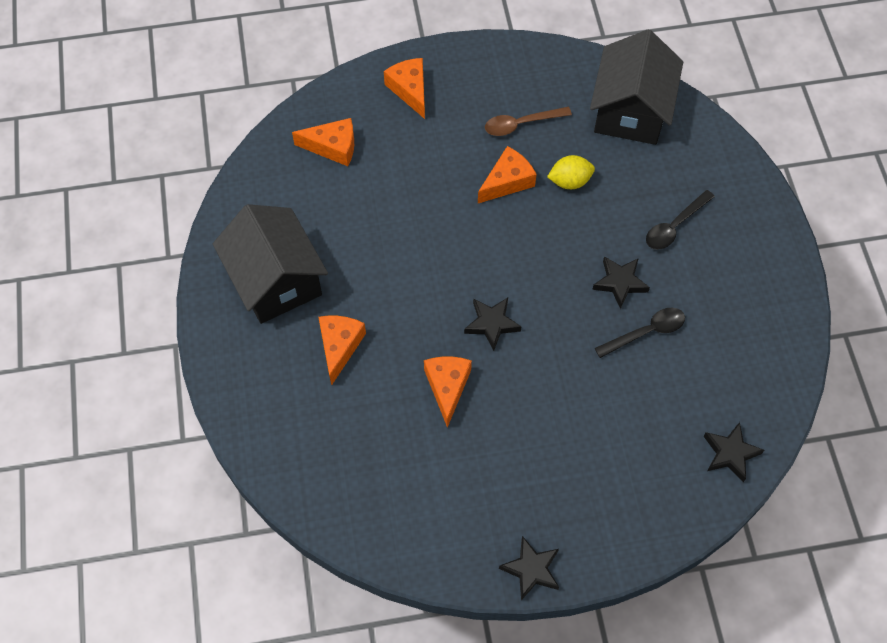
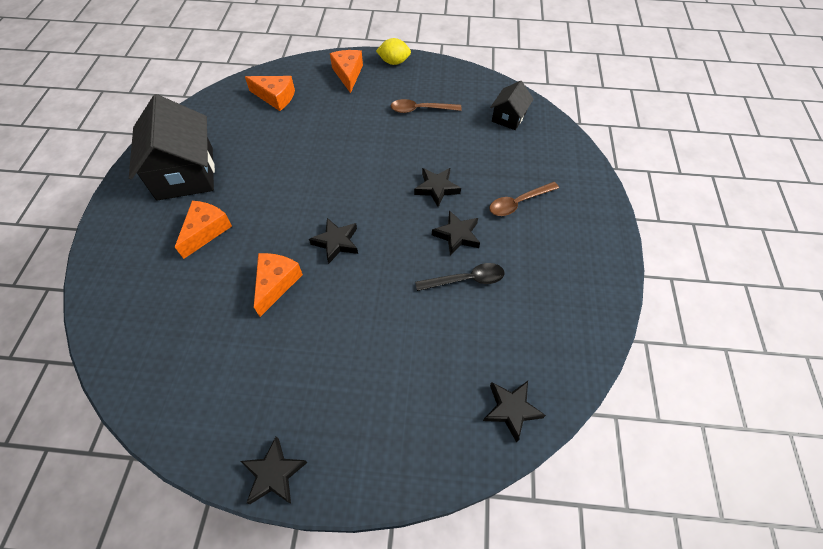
camera: 15 degrees right, 5 degrees down
orange cheese [478,146,537,203] -> none
yellow lemon [547,155,595,189] -> yellow lemon moved to [376,38,411,65]
black house [590,29,683,145] -> black house [490,81,534,130], size x0.51
black spoon [646,190,715,250] -> brown spoon [489,182,559,216]
none -> black star [414,168,461,207]

